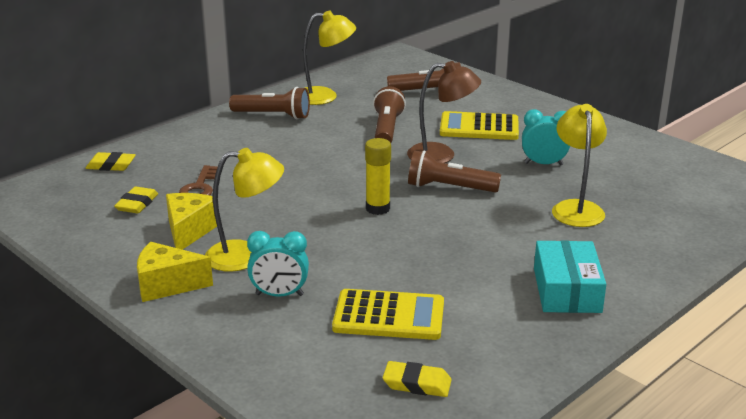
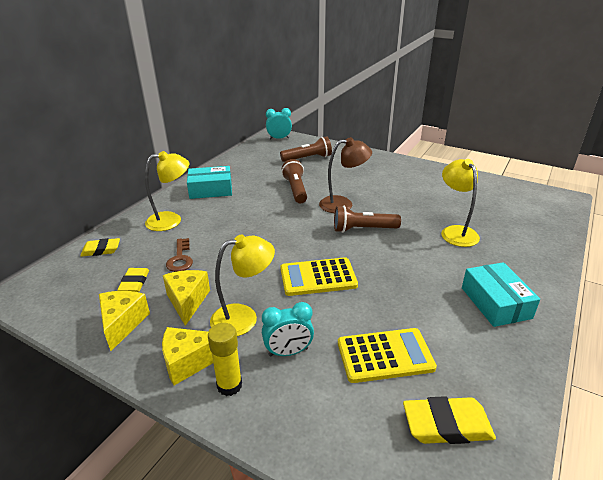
camera: 15 degrees left, 5 degrees up
brown flashlight [229,87,310,119] -> turquoise box [187,166,232,199]
yellow lamp [303,10,356,105] -> yellow lamp moved to [145,151,189,231]
yellow glue stick [365,138,391,215] -> yellow glue stick moved to [208,323,242,396]
yellow eraser [383,361,452,397] -> yellow eraser [403,396,496,444], size x1.50
yellow calculator [440,111,519,140] -> yellow calculator moved to [280,257,358,296]
turquoise clock [522,109,570,165] -> turquoise clock moved to [266,108,292,140]
none -> yellow cheese [99,291,150,351]

